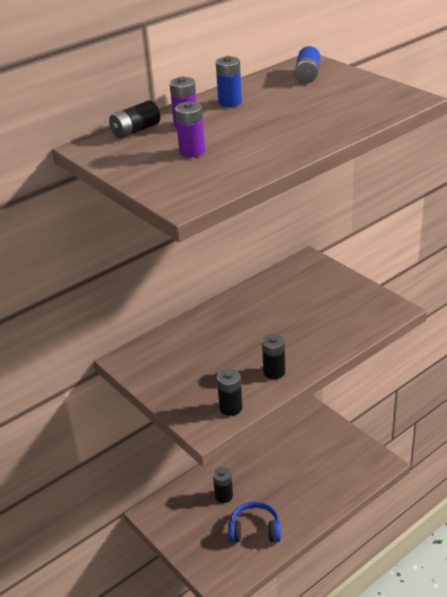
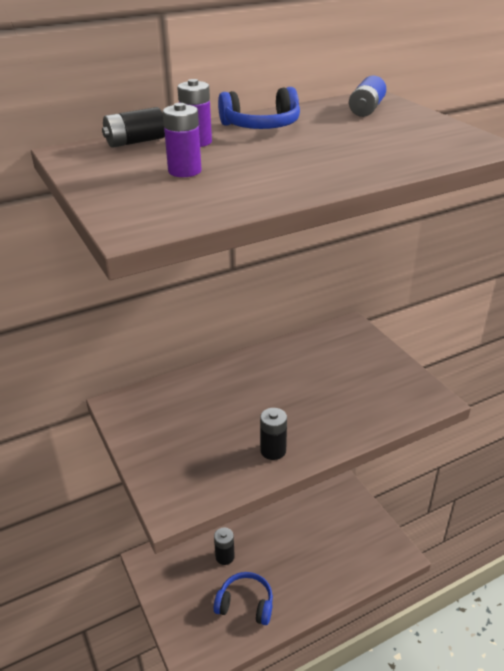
camera: 10 degrees right, 0 degrees up
blue battery [216,56,242,107] -> blue headphones [218,87,300,129]
black battery [217,369,243,416] -> none

